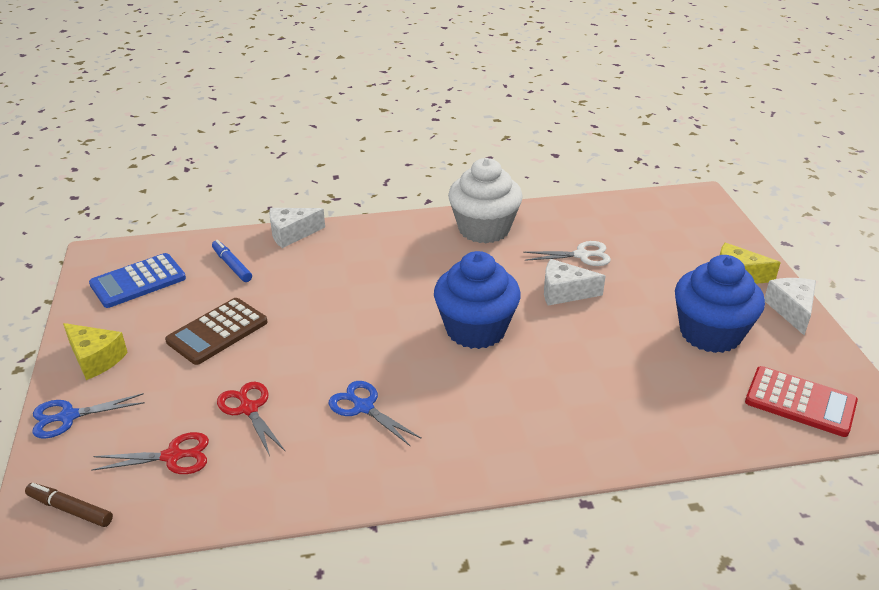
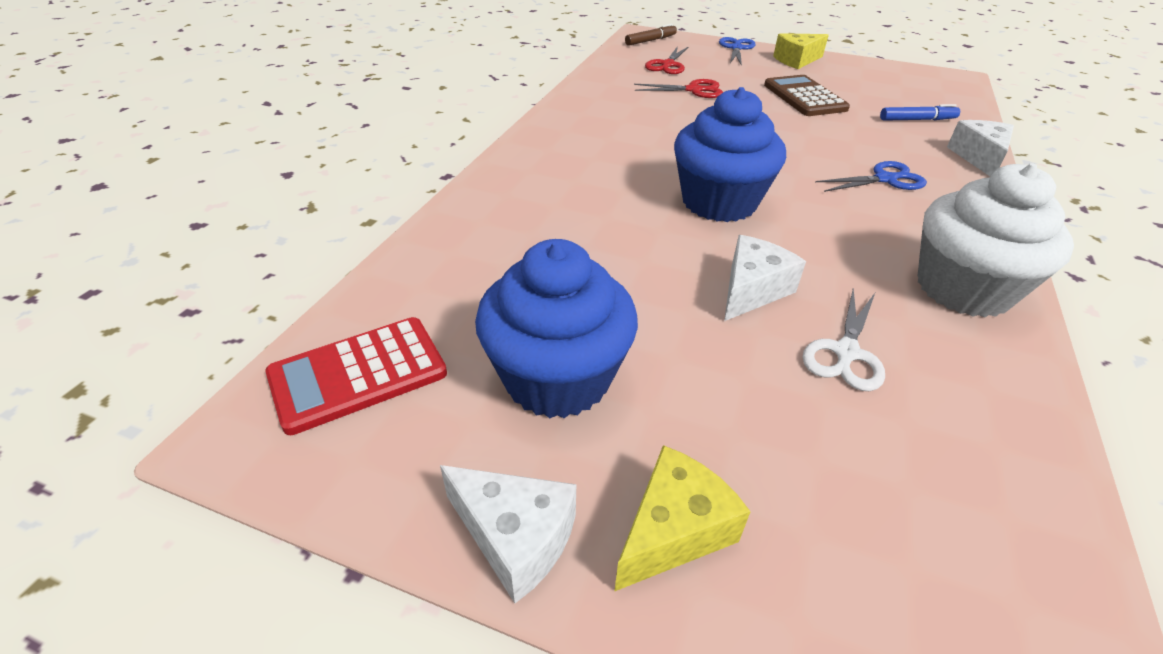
camera: 120 degrees right, 5 degrees up
blue calculator [89,253,186,308] -> none
blue scissors [329,381,422,446] -> blue scissors moved to [816,161,927,192]

